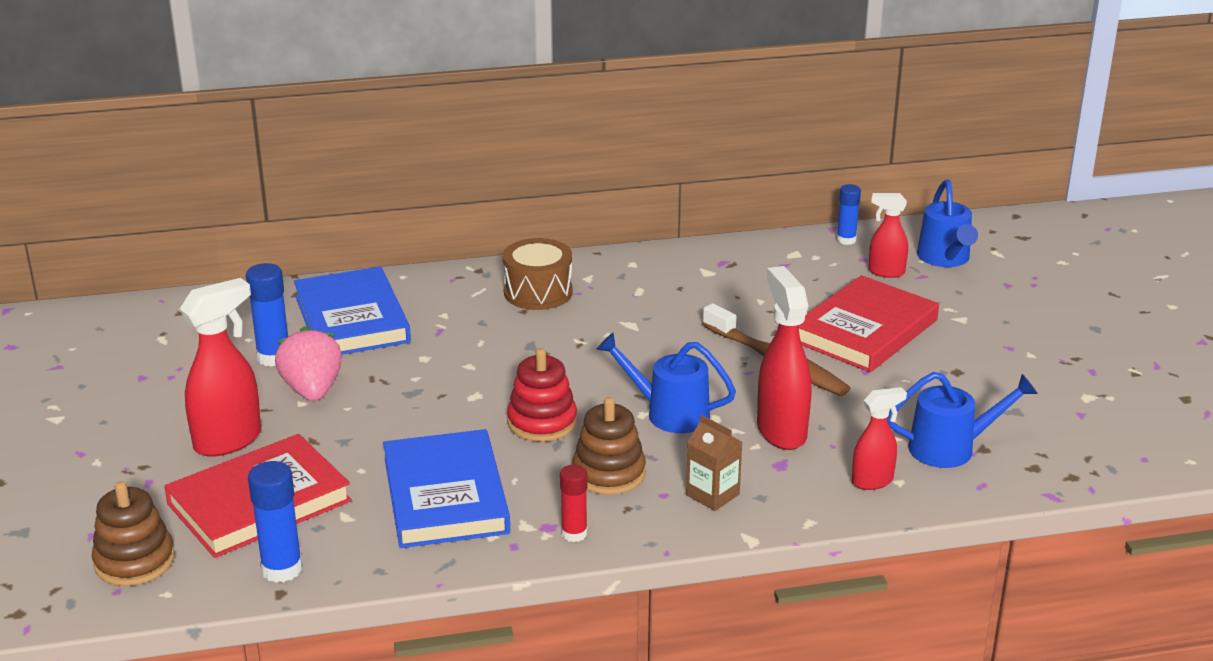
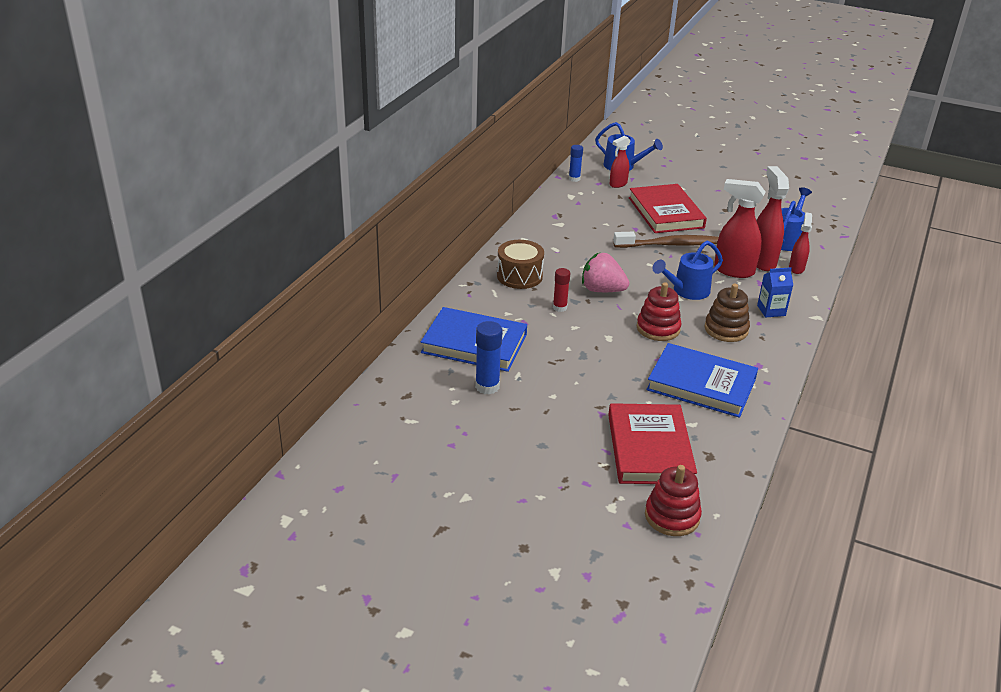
camera: 55 degrees left, 5 degrees up
brown stacking toy [92,481,175,586] -> red stacking toy [645,465,702,536]
red spray bottle [180,278,261,457] -> red spray bottle moved to [757,166,789,271]
blue glue stick [248,461,303,583] -> none
pink strawberry [275,326,342,401] -> pink strawberry moved to [582,253,629,292]
red glue stick [560,465,587,542] -> red glue stick moved to [553,268,570,312]
brown carton [686,415,742,511] -> blue carton [757,267,793,317]

